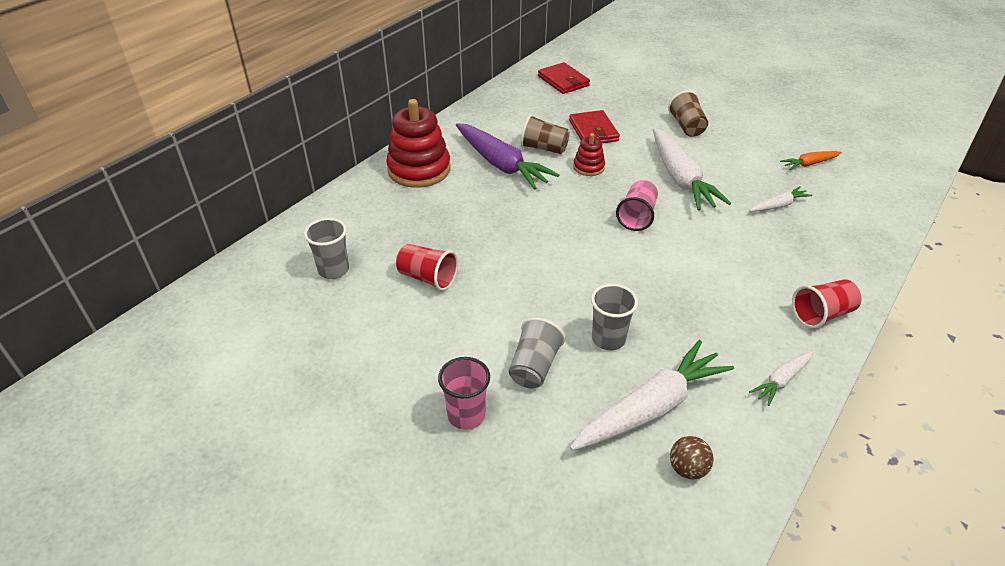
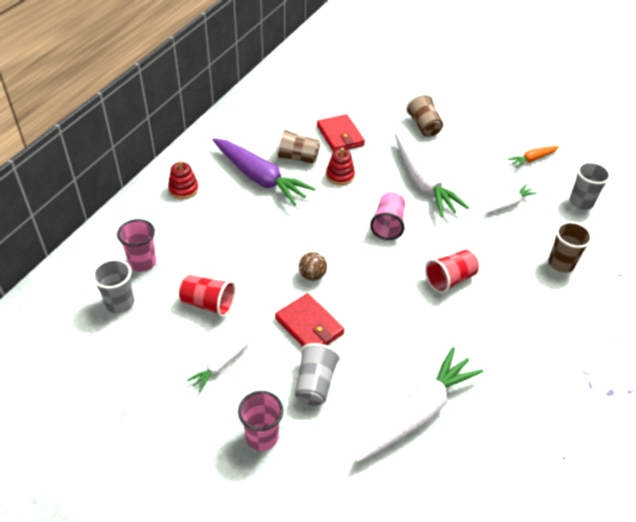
camera: 10 degrees left, 5 degrees up
red stacking toy [386,99,451,188] -> red stacking toy [168,161,199,199], size x0.50
red wallet [538,62,590,94] -> red wallet moved to [275,293,345,347]
grey cup [591,284,638,350] -> grey cup moved to [570,162,611,210]
brown ball [670,436,714,480] -> brown ball moved to [299,252,327,281]
white carrot [749,350,813,406] -> white carrot moved to [187,337,251,392]
red cup [792,279,861,329] -> red cup moved to [425,250,479,293]
none -> pink cup [117,219,156,272]
none -> brown cup [548,221,593,273]

